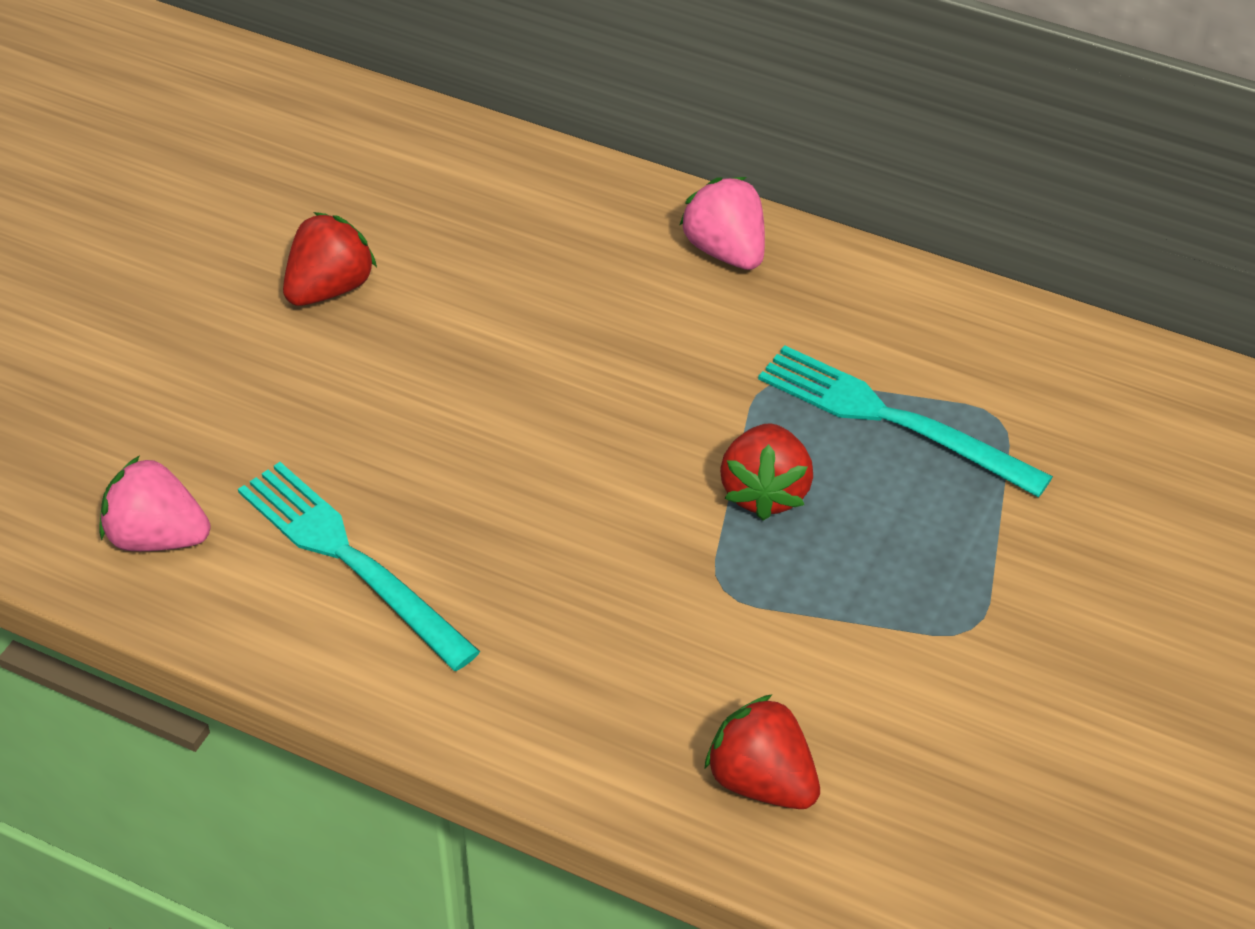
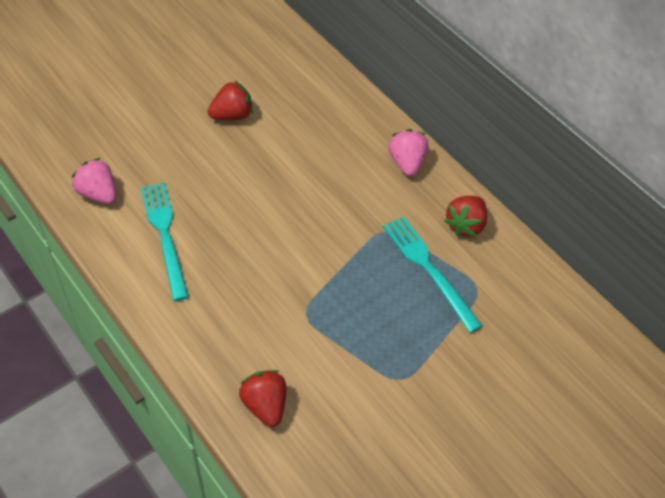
camera: 25 degrees right, 5 degrees up
red strawberry [720,423,813,521] -> red strawberry moved to [444,196,487,237]

